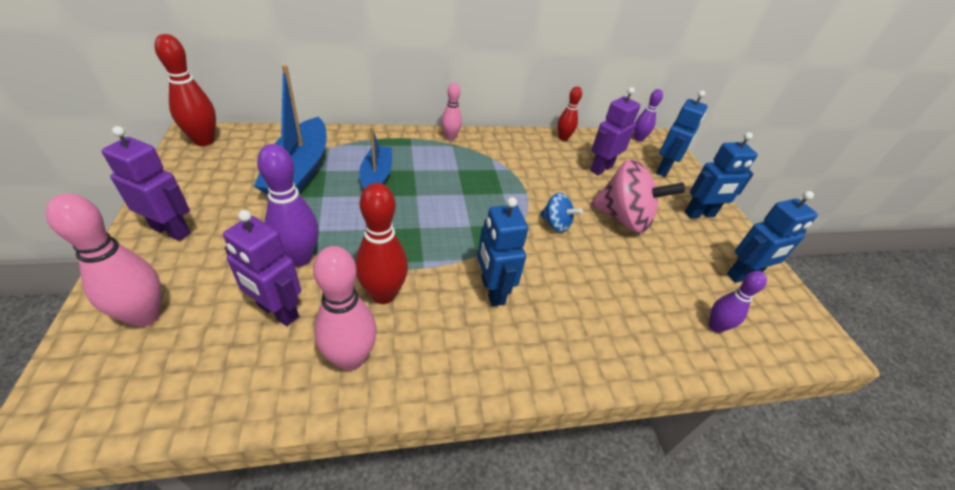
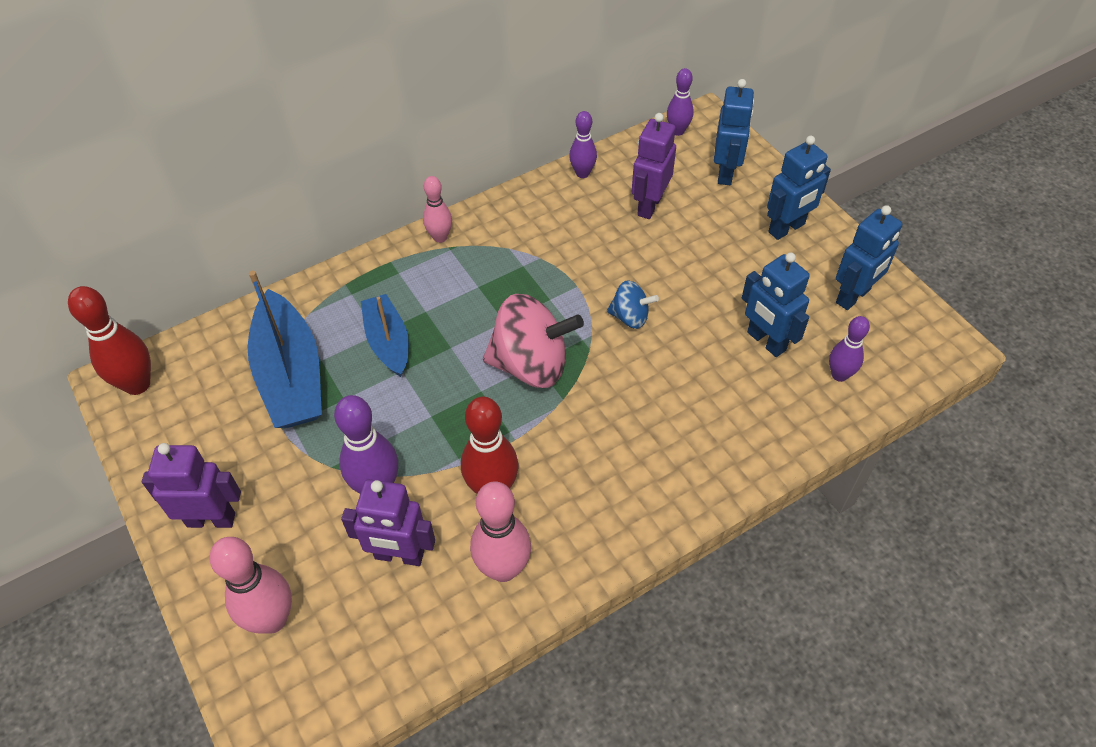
camera: 15 degrees left, 10 degrees up
blue robot [477,197,528,306] -> blue robot moved to [742,252,810,357]
red bowling pin [558,86,582,141] -> purple bowling pin [569,111,597,178]
pink spinning top [591,159,685,233] -> pink spinning top moved to [483,294,584,388]

